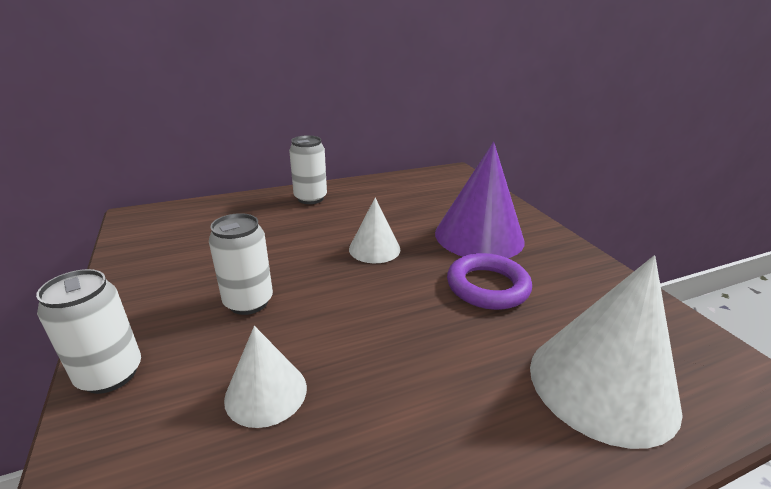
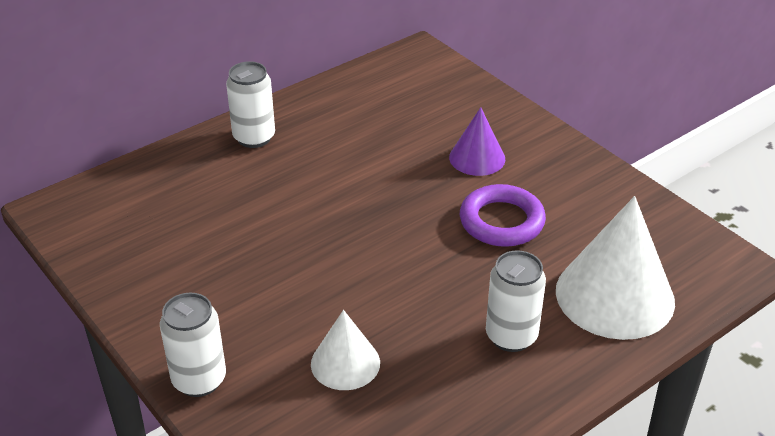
camera: 15 degrees left, 10 degrees up
white can [209,213,273,315] -> white can moved to [486,250,546,352]
white cone [349,198,400,263] -> none
purple cone [435,142,525,258] -> purple cone [449,107,505,176], size x0.55

